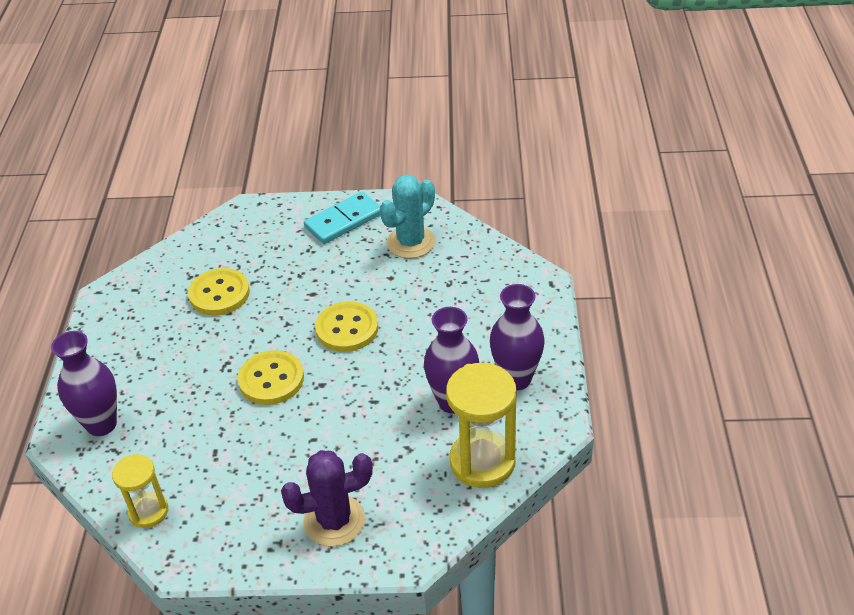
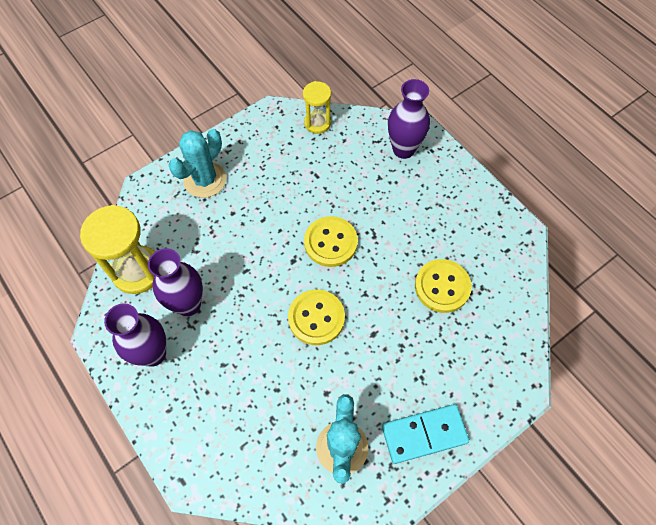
camera: 140 degrees right, 20 degrees up
purple cactus [281,450,373,547] -> turquoise cactus [168,129,226,198]
turquoise domino [304,192,380,244] -> turquoise domino turned 60 degrees clockwise [382,404,469,464]

